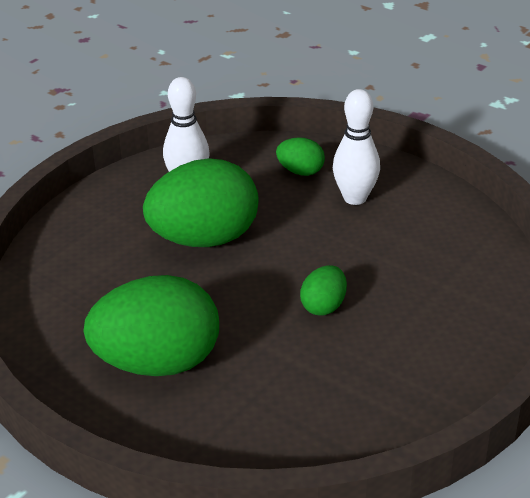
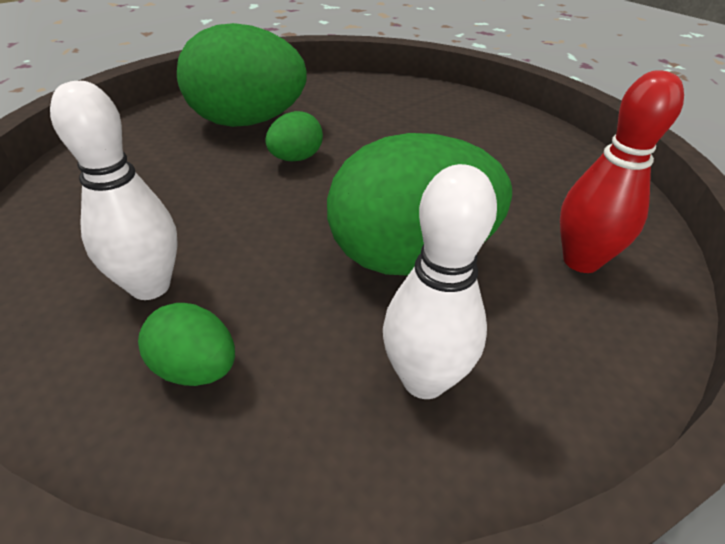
camera: 170 degrees left, 5 degrees up
green egg [83,275,219,376] -> green egg moved to [177,23,307,127]
none -> red bowling pin [560,70,684,273]

